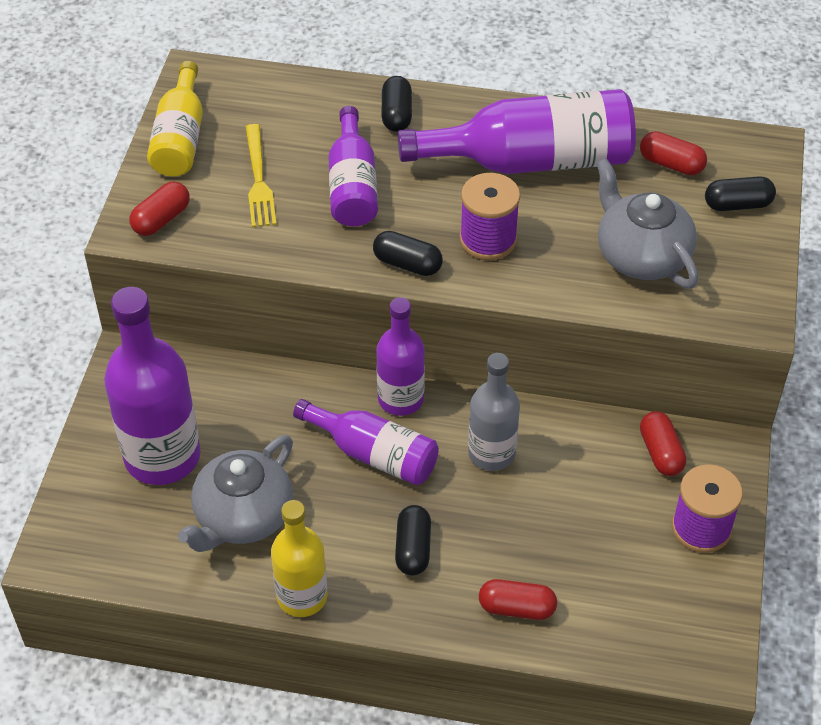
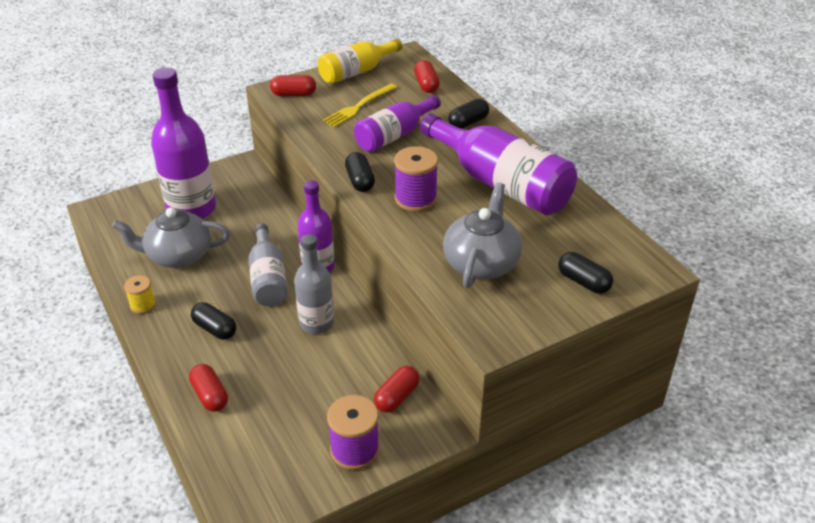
camera: 50 degrees right, 10 degrees down
yellow bottle [271,500,327,617] -> yellow spool [124,275,156,314]
purple bottle [293,399,439,485] -> grey bottle [248,223,288,306]
black capsule [395,505,431,576] -> black capsule turned 75 degrees clockwise [191,302,236,340]
red capsule [640,131,707,175] -> red capsule moved to [414,60,440,93]

